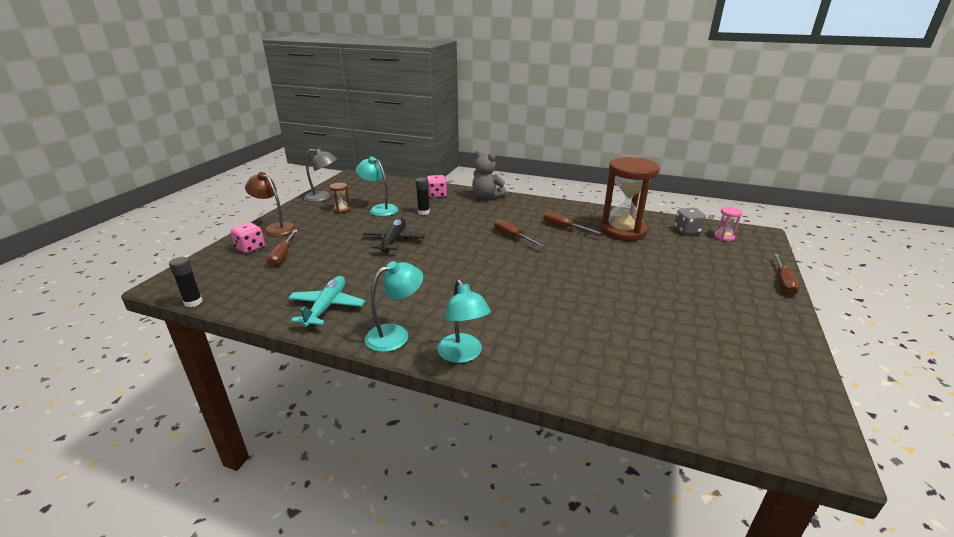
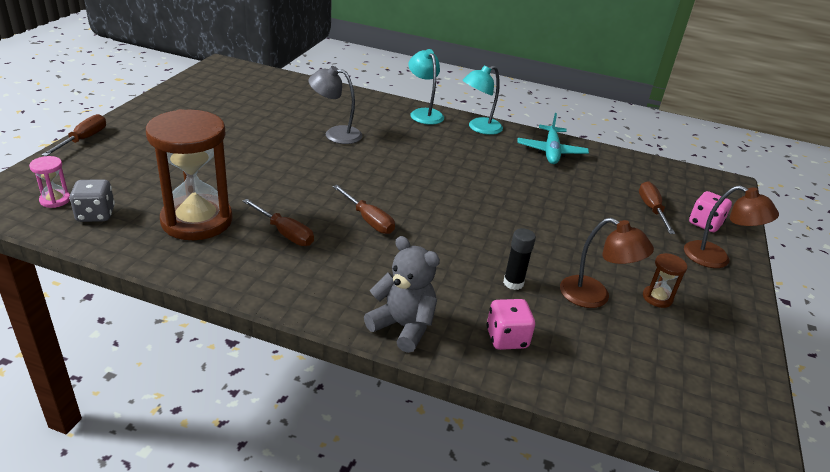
camera: 175 degrees right, 5 degrees up
black glue stick [169,257,203,307] -> none
grey lamp [304,148,337,202] -> grey lamp moved to [308,66,363,144]
turquoise lamp [356,157,398,216] -> brown lamp [560,218,654,308]
black plane [363,218,425,252] -> none

